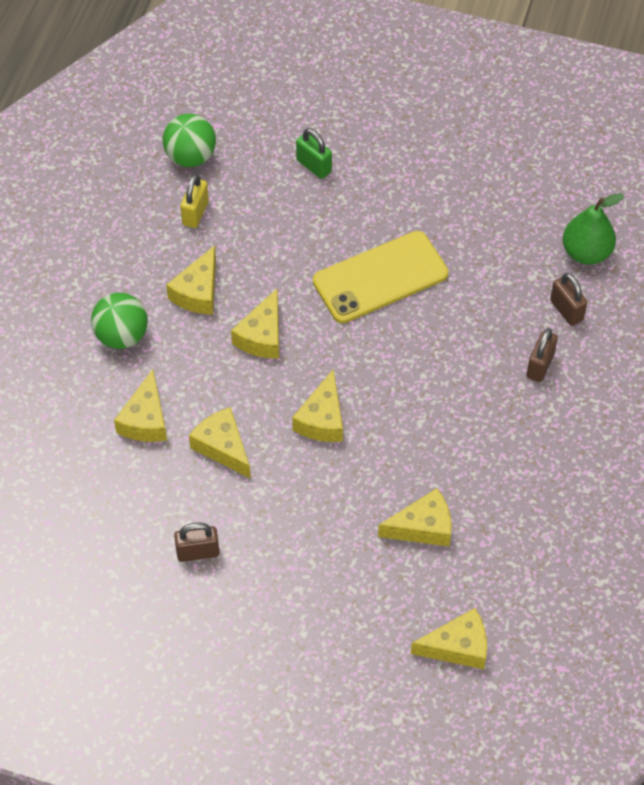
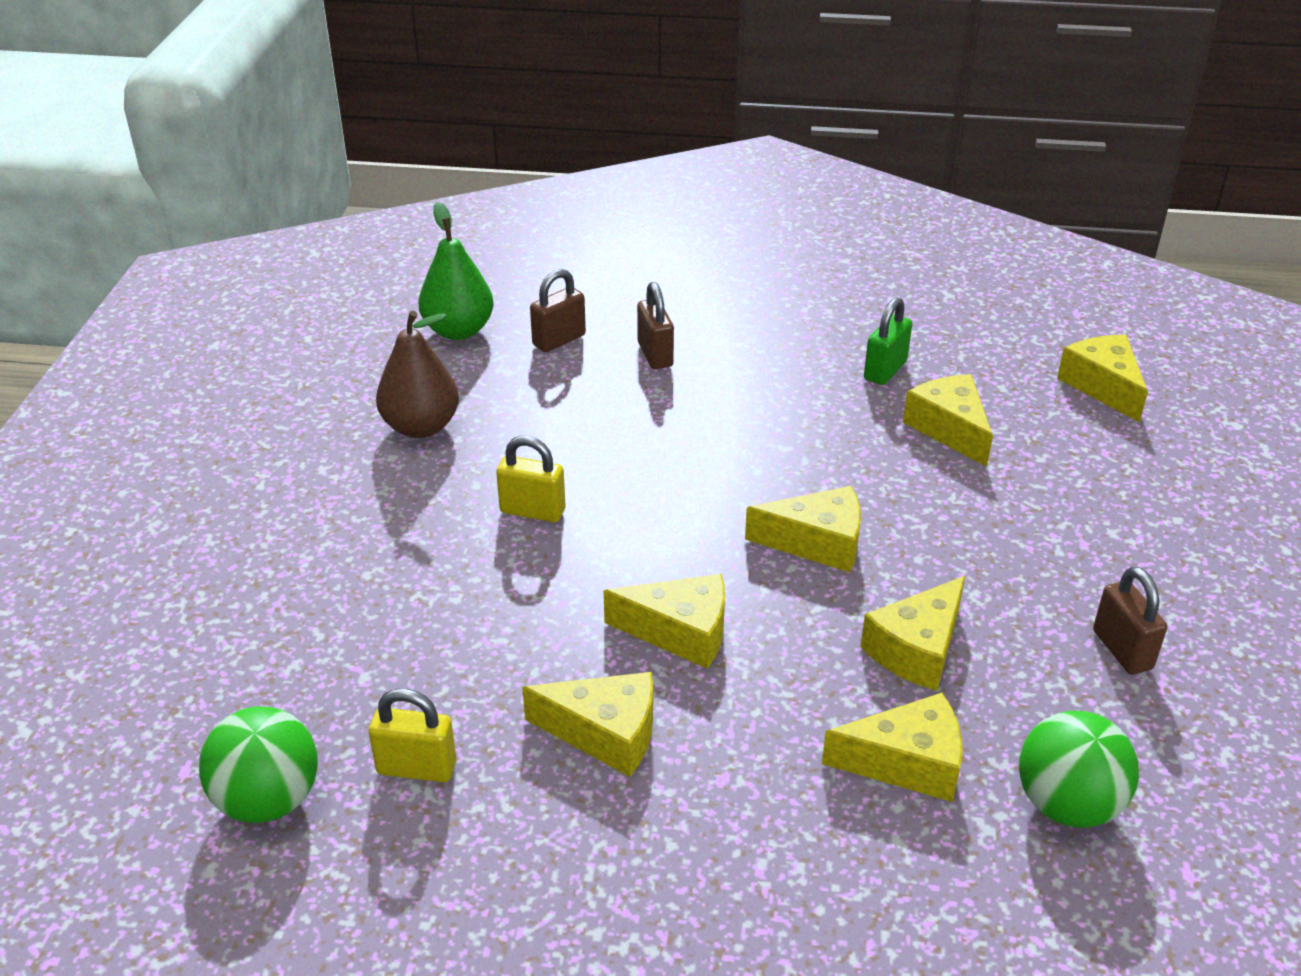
camera: 100 degrees left, 20 degrees down
green ball [91,293,148,349] -> green ball moved to [1019,711,1139,828]
green padlock [296,128,332,179] -> green padlock moved to [864,297,912,385]
yellow phone [313,231,448,323] -> yellow padlock [496,436,565,522]
brown padlock [526,328,558,382] -> brown padlock turned 60 degrees clockwise [637,282,674,369]
none -> brown pear [376,311,459,438]

